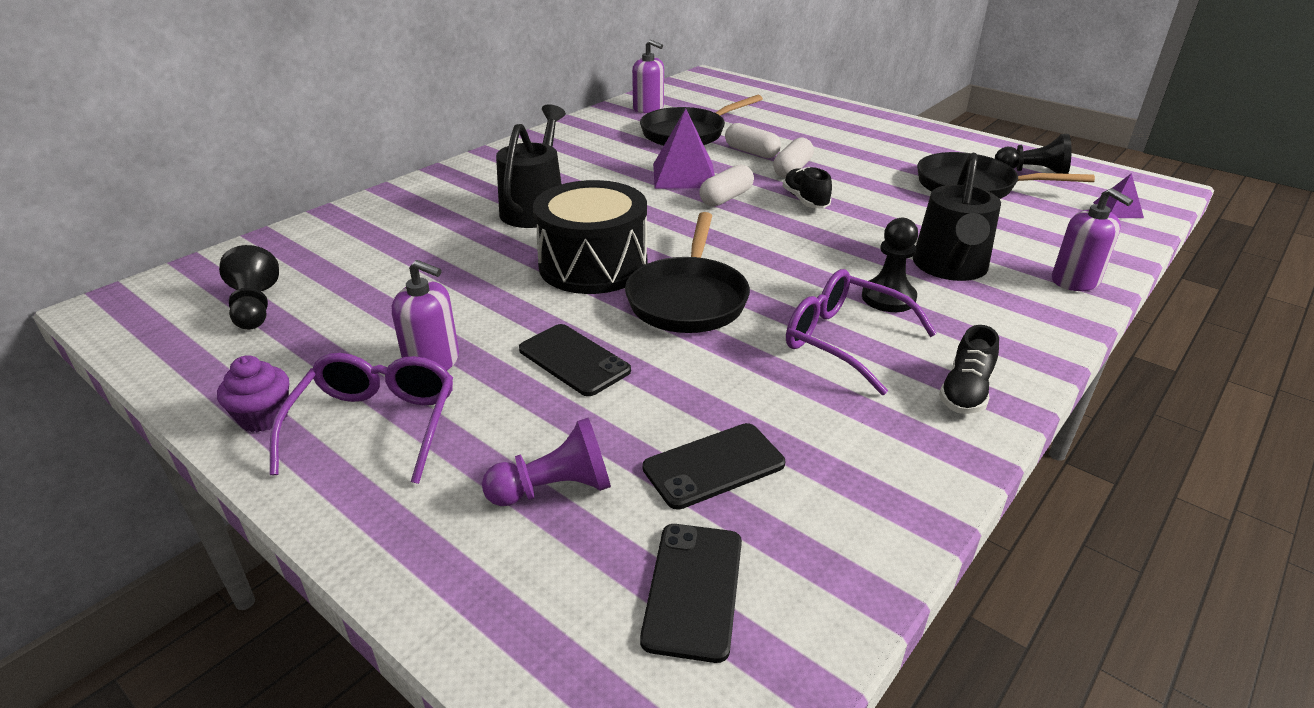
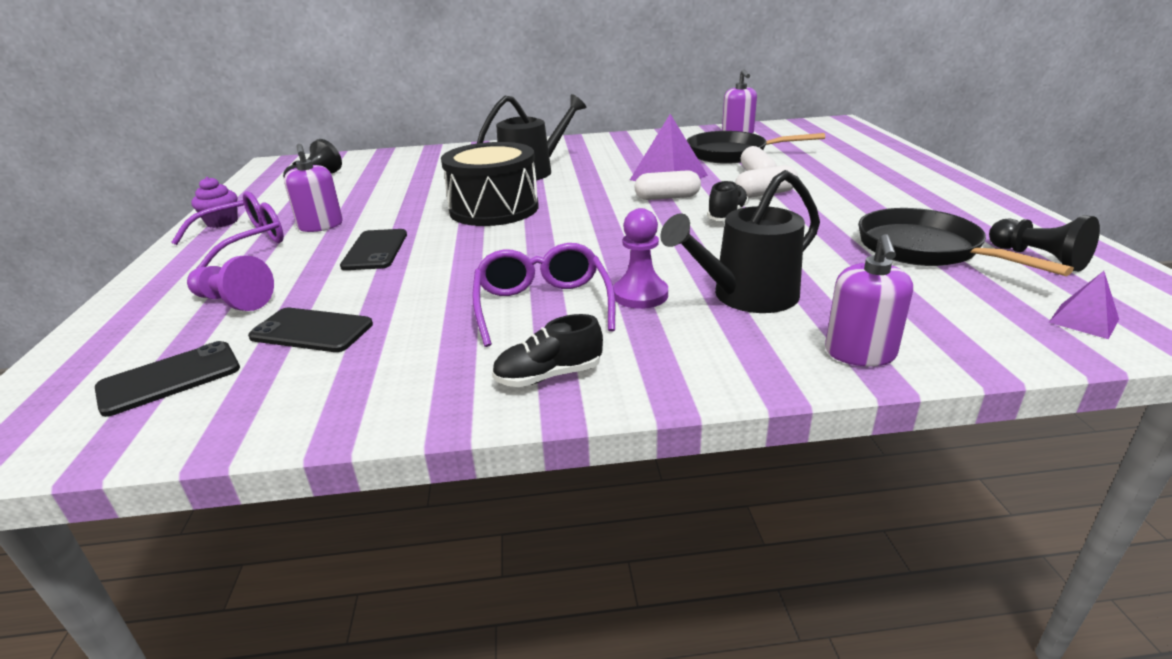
camera: 45 degrees right, 5 degrees down
black pan [625,212,750,333] -> none
black pawn [862,218,918,312] -> purple pawn [613,208,668,309]

